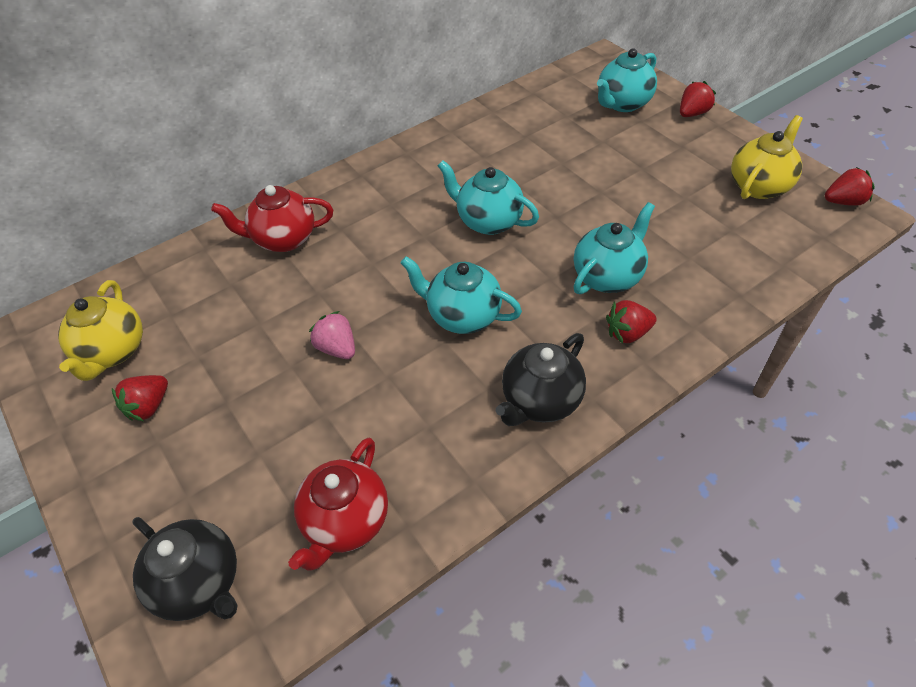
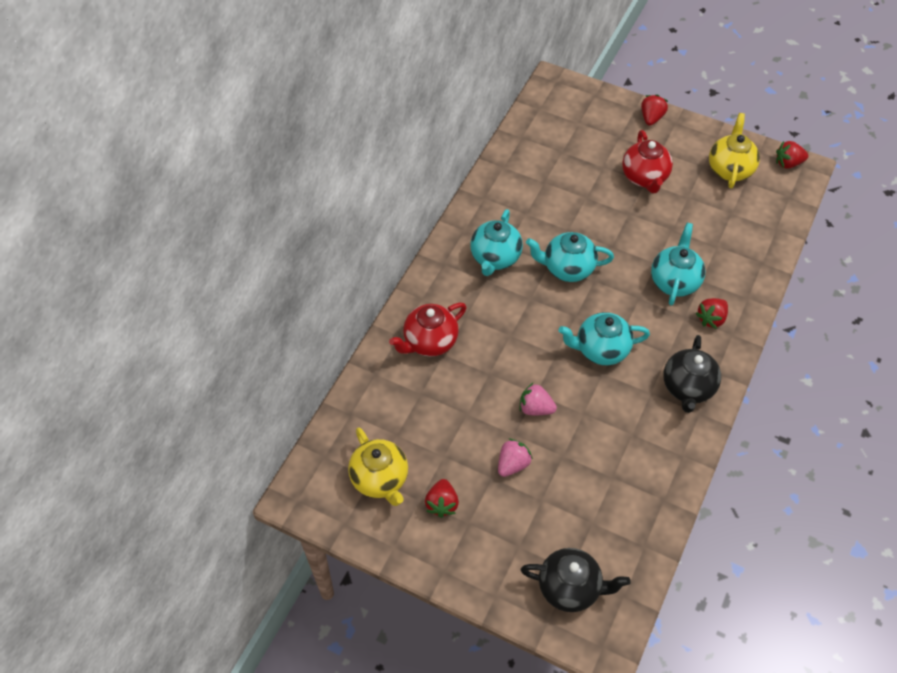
camera: 30 degrees left, 5 degrees up
red teapot [288,438,388,571] -> red teapot moved to [622,130,673,193]
turquoise teapot [597,48,657,112] -> turquoise teapot moved to [470,209,523,276]
red strawberry [825,167,875,206] -> red strawberry turned 150 degrees counterclockwise [776,141,808,169]
none -> pink strawberry [498,439,533,477]

